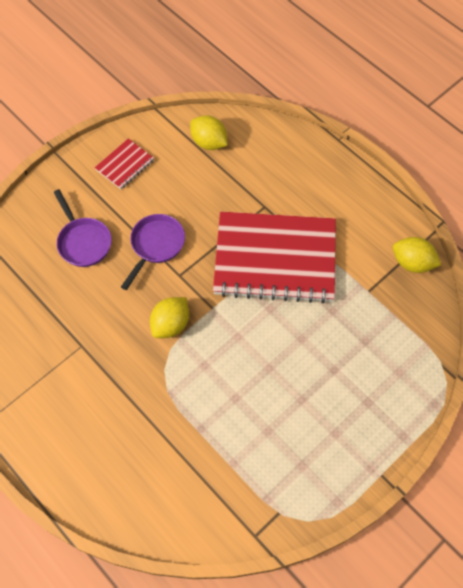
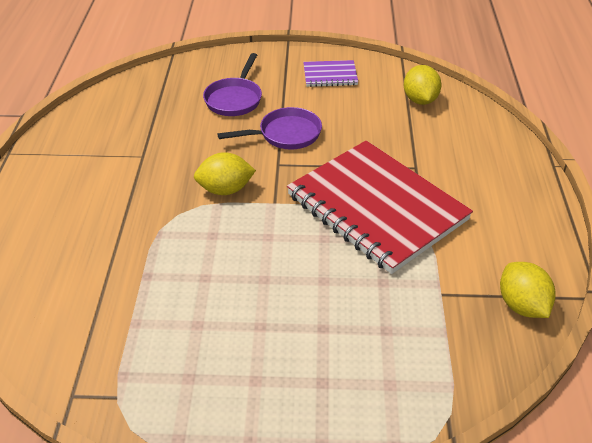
camera: 45 degrees right, 20 degrees down
red notebook [94,138,154,189] -> purple notebook [303,60,358,87]

